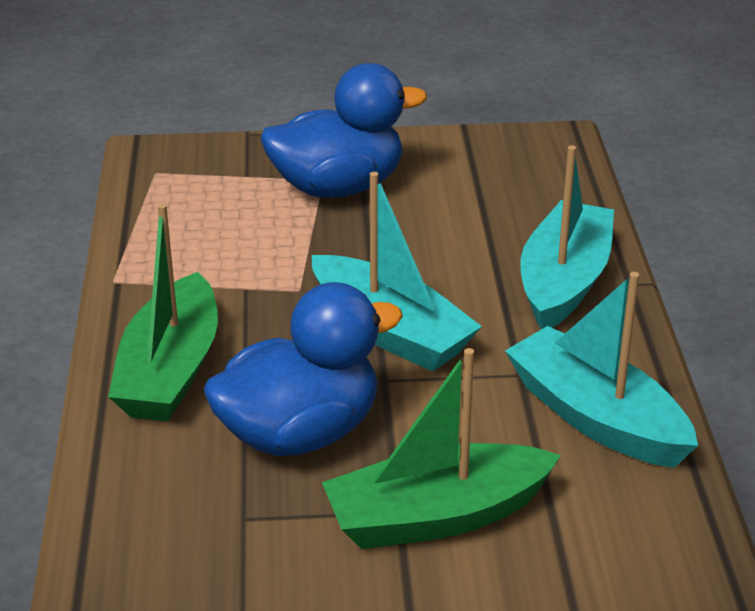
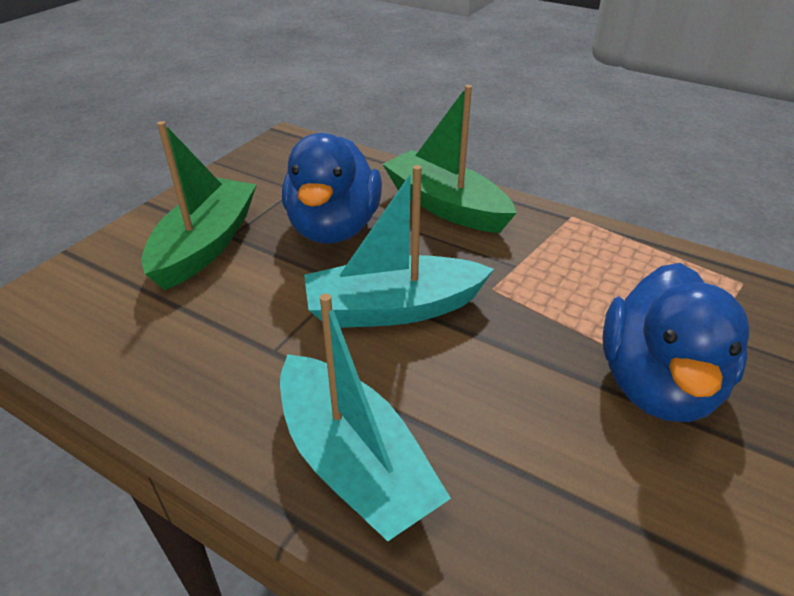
camera: 125 degrees right, 5 degrees up
turquoise boat [505,272,698,468] -> none

